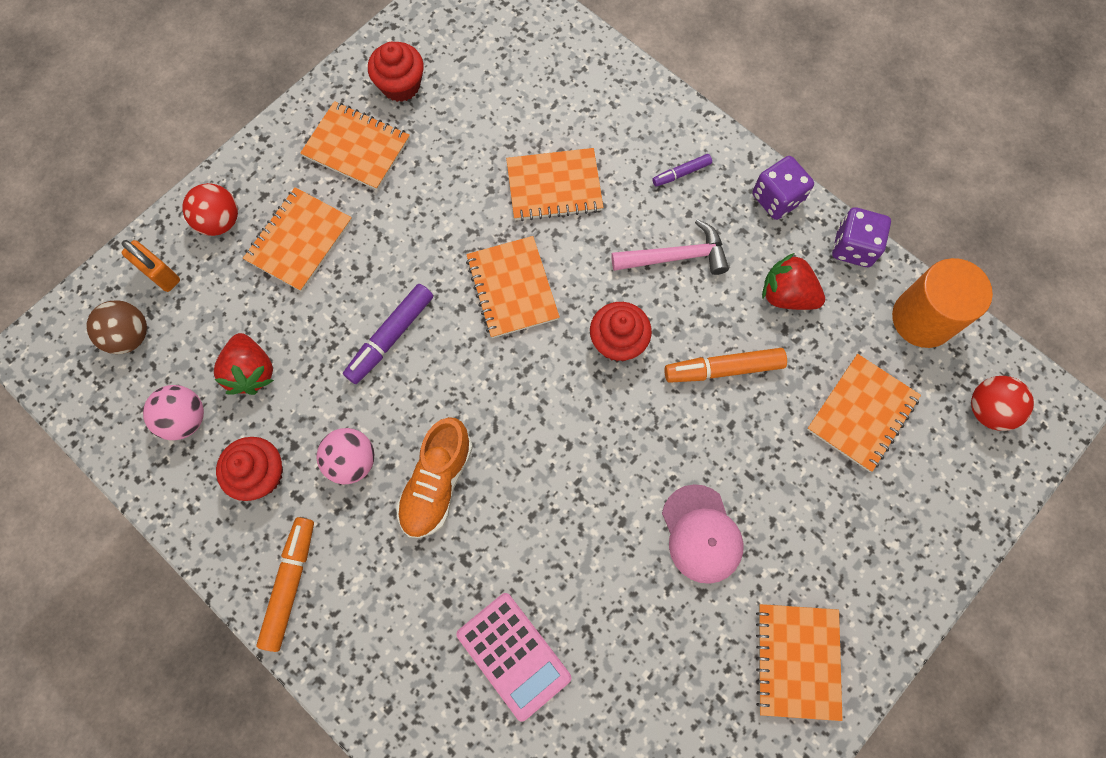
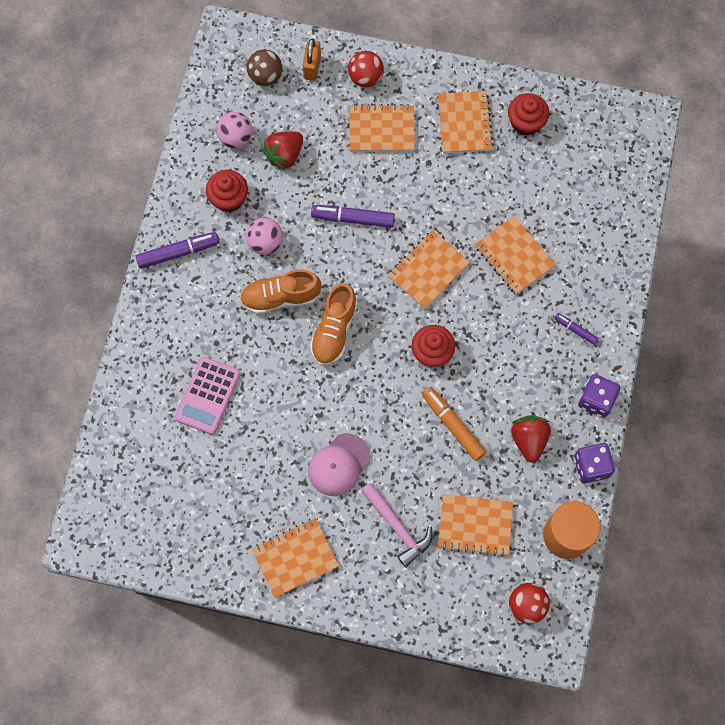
camera: 60 degrees right, 0 degrees up
orange marker [256,517,314,652] -> purple marker [136,232,219,269]
pink hammer [611,219,729,275] -> pink hammer moved to [362,484,432,567]
none -> orange shoe [310,283,357,365]

